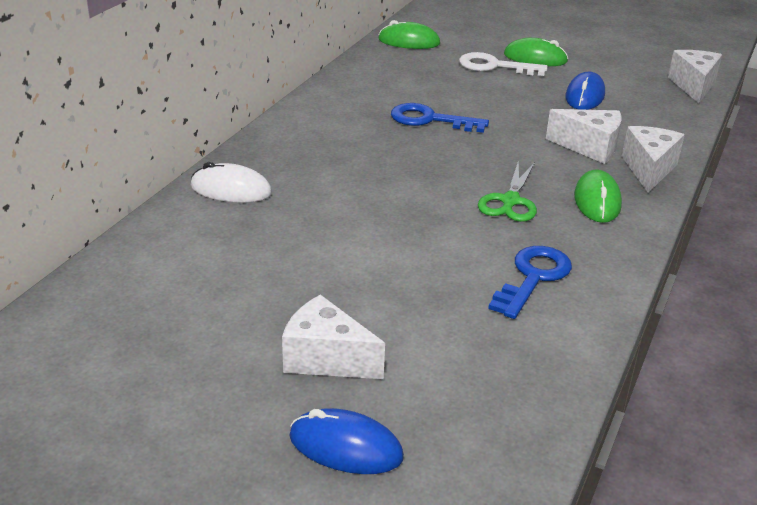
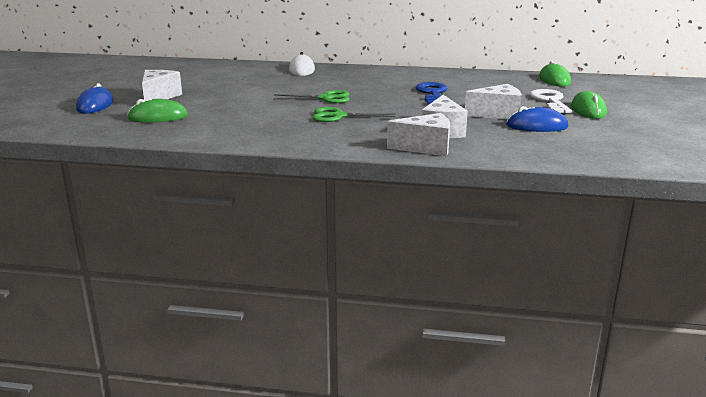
camera: 75 degrees right, 10 degrees down
blue key [488,246,572,319] -> none
green mouse [574,170,622,223] -> green mouse moved to [127,99,188,123]
white cheese [668,50,722,103] -> white cheese moved to [465,84,522,119]
none -> green scissors [273,90,350,103]

